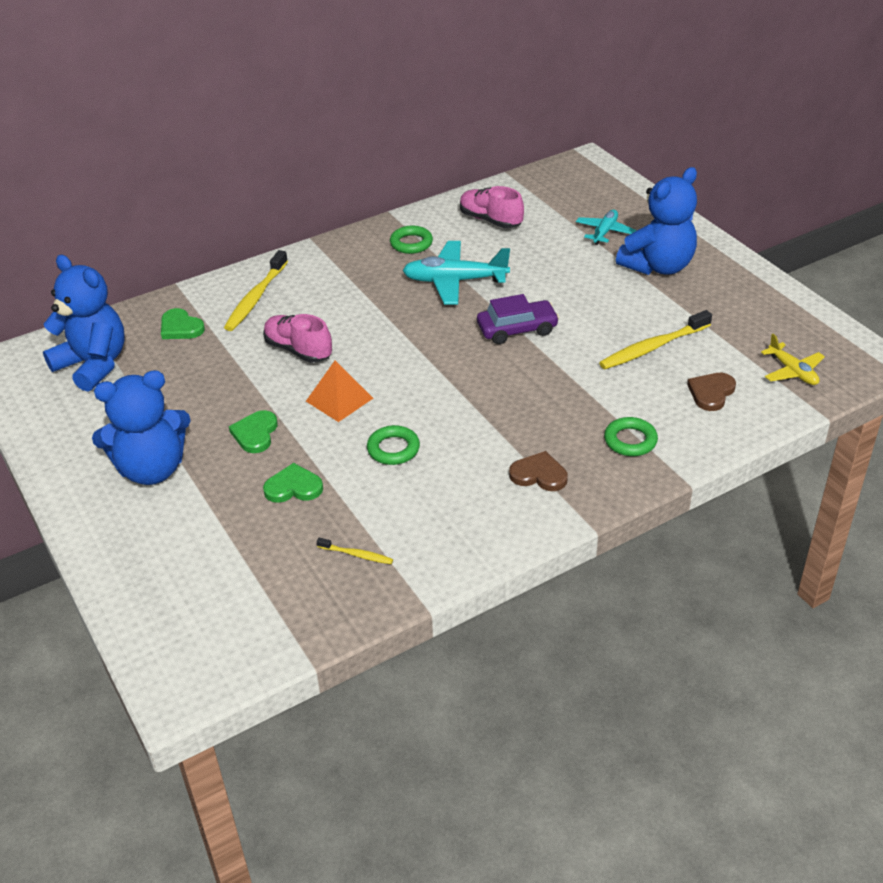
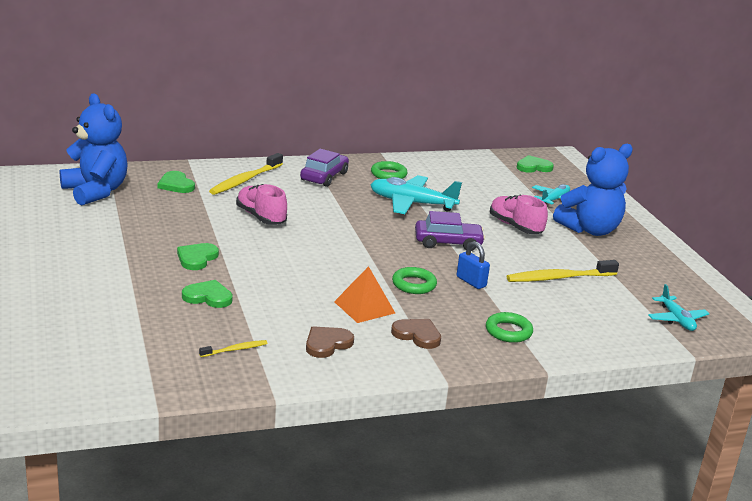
camera: 10 degrees right, 15 degrees down
blue teddy bear [92,370,191,485] -> none
orange pyramid [306,360,373,422] -> orange pyramid moved to [334,266,395,323]
yellow toothbrush [317,538,393,564] -> yellow toothbrush turned 60 degrees counterclockwise [199,340,268,357]
green ring [367,425,420,465] -> green ring moved to [392,267,437,294]
pink shoe [460,186,524,228] -> pink shoe moved to [490,195,548,234]
brown heart [687,373,736,411] -> brown heart moved to [306,326,354,358]
yellow plane [761,334,825,385] -> turquoise plane [648,284,709,331]
none -> purple car [300,149,349,187]
none -> blue padlock [457,241,490,289]
none -> green heart [517,155,554,173]

